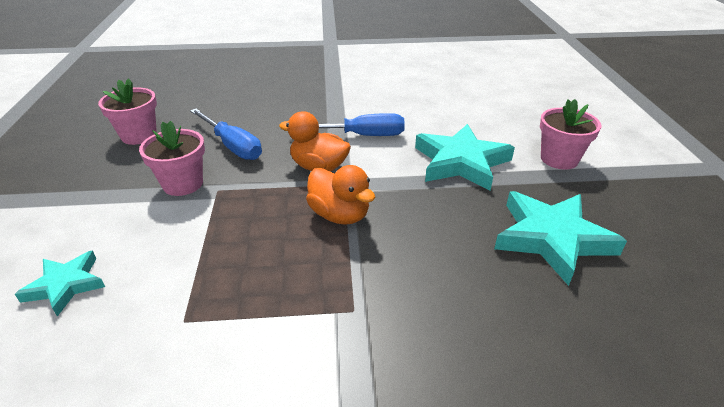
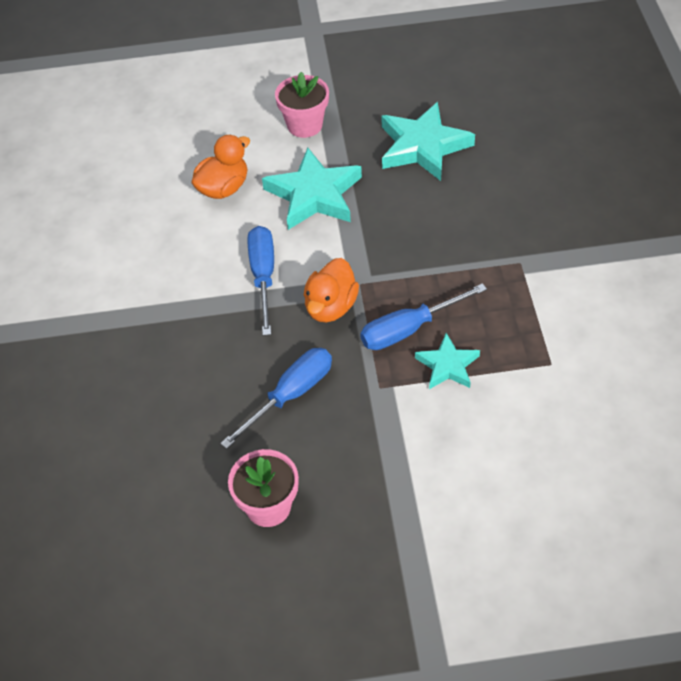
camera: 90 degrees left, 15 degrees up
turquoise star [15,250,105,316] -> turquoise star moved to [415,333,480,389]
pink flower pot [139,121,205,196] -> none
orange duck [306,165,376,225] -> orange duck moved to [191,135,250,199]
none -> blue screwdriver [360,283,487,350]

